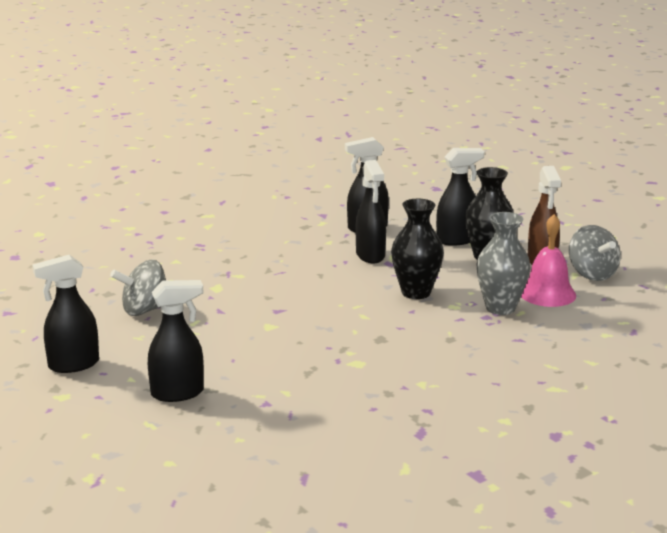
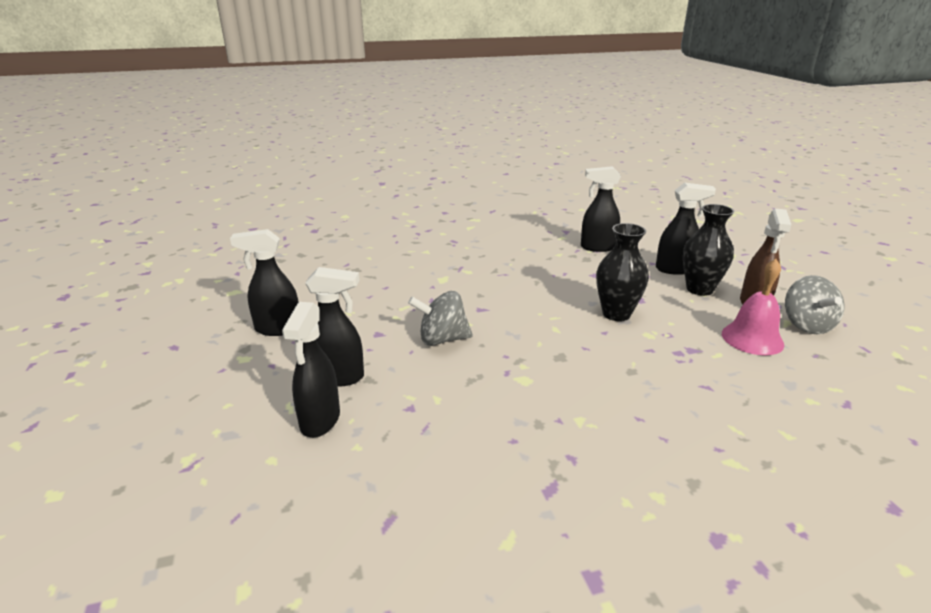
camera: 20 degrees right, 5 degrees up
grey spinning top [110,260,166,316] -> grey spinning top moved to [408,291,473,346]
black spray bottle [356,160,386,263] -> black spray bottle moved to [282,302,340,438]
grey vase [476,212,531,315] -> none

